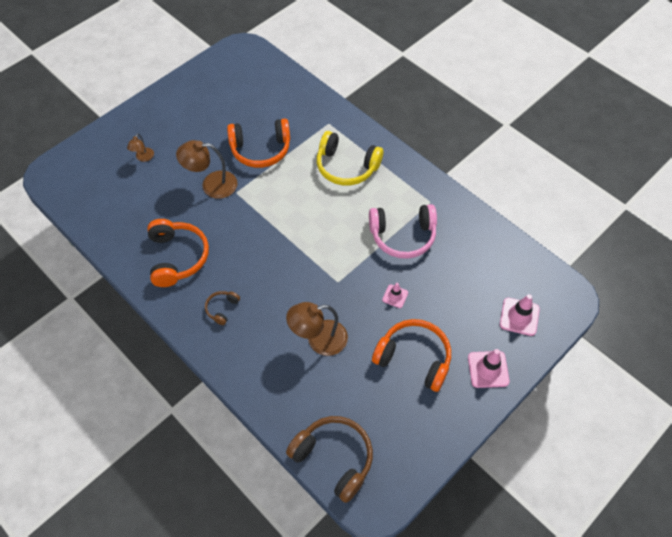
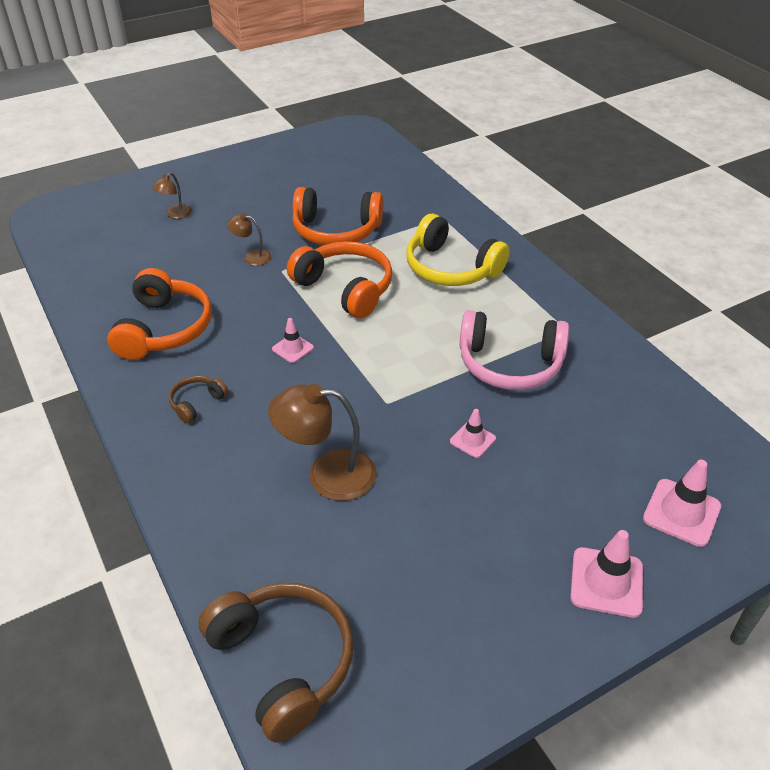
camera: 15 degrees right, 15 degrees down
brown lamp [176,140,238,199] -> brown lamp [227,213,271,266], size x0.53
orange headphones [372,319,451,392] -> orange headphones moved to [287,241,392,318]
none -> pink traffic cone [272,318,314,363]

